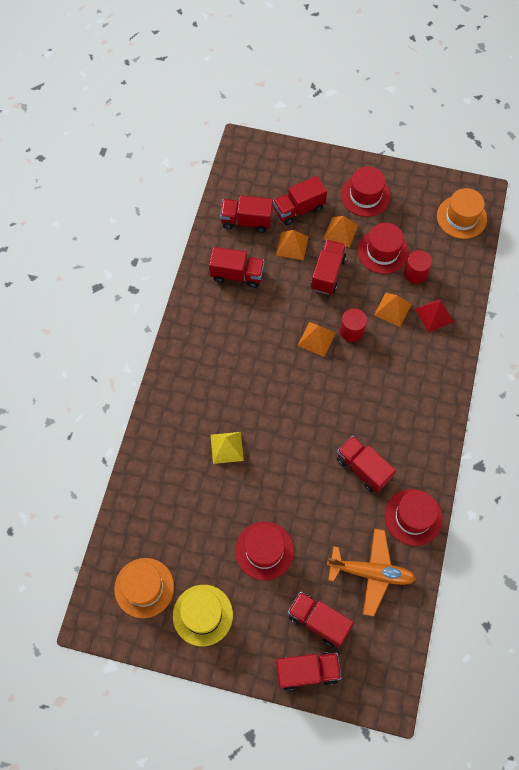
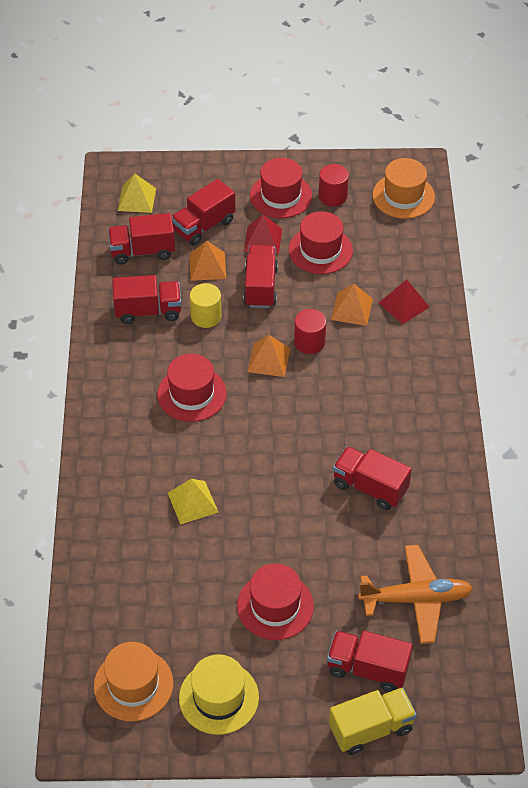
camera: 15 degrees left, 15 degrees down
red truck [276,652,341,691] -> yellow truck [329,687,417,755]
orange pyramid [324,216,358,248] -> red pyramid [244,214,282,254]
red hat [385,489,443,546] -> red hat moved to [157,354,227,422]
red cylinder [404,250,432,284] -> red cylinder moved to [319,164,349,206]
none -> yellow pyramid [118,173,156,213]
none -> yellow cylinder [190,283,222,328]

